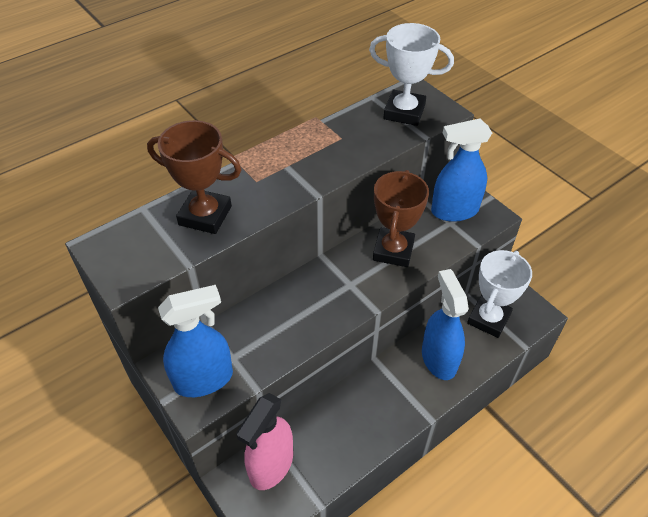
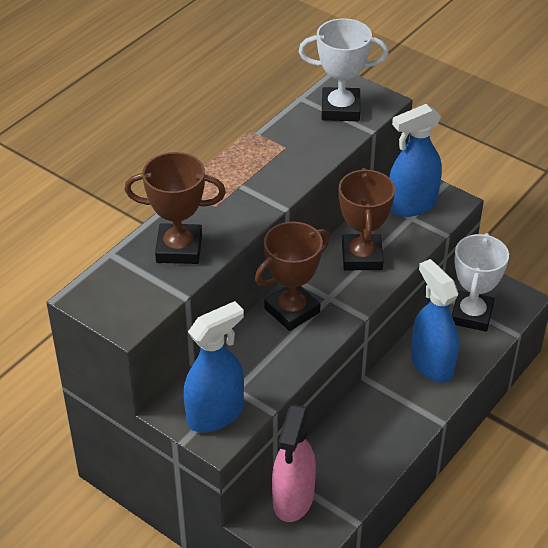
camera: 15 degrees left, 5 degrees down
none -> brown trophy [255,222,330,331]

